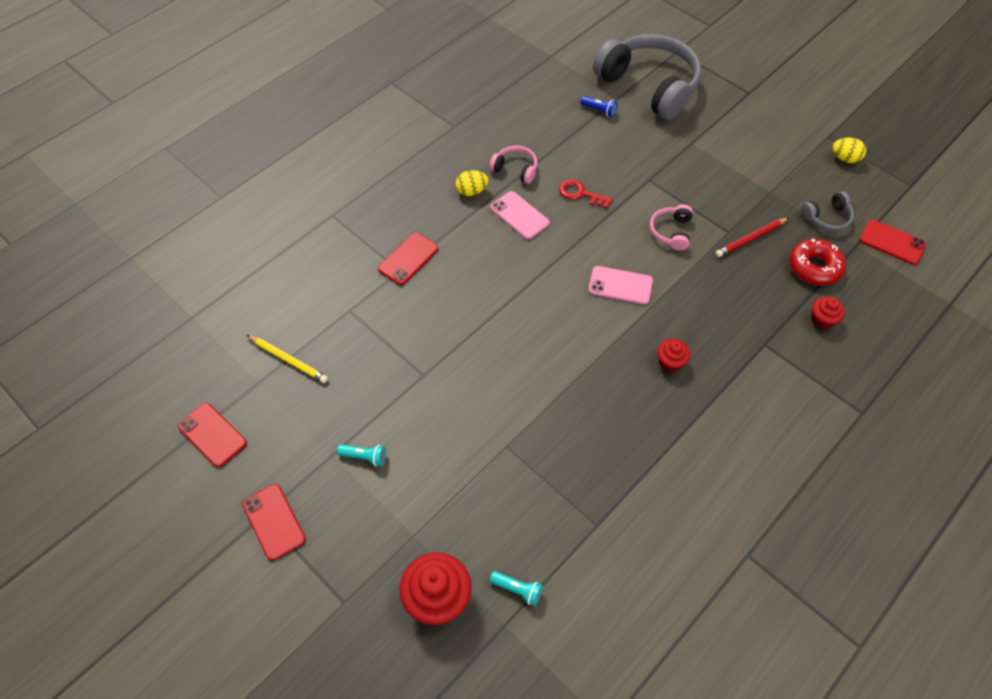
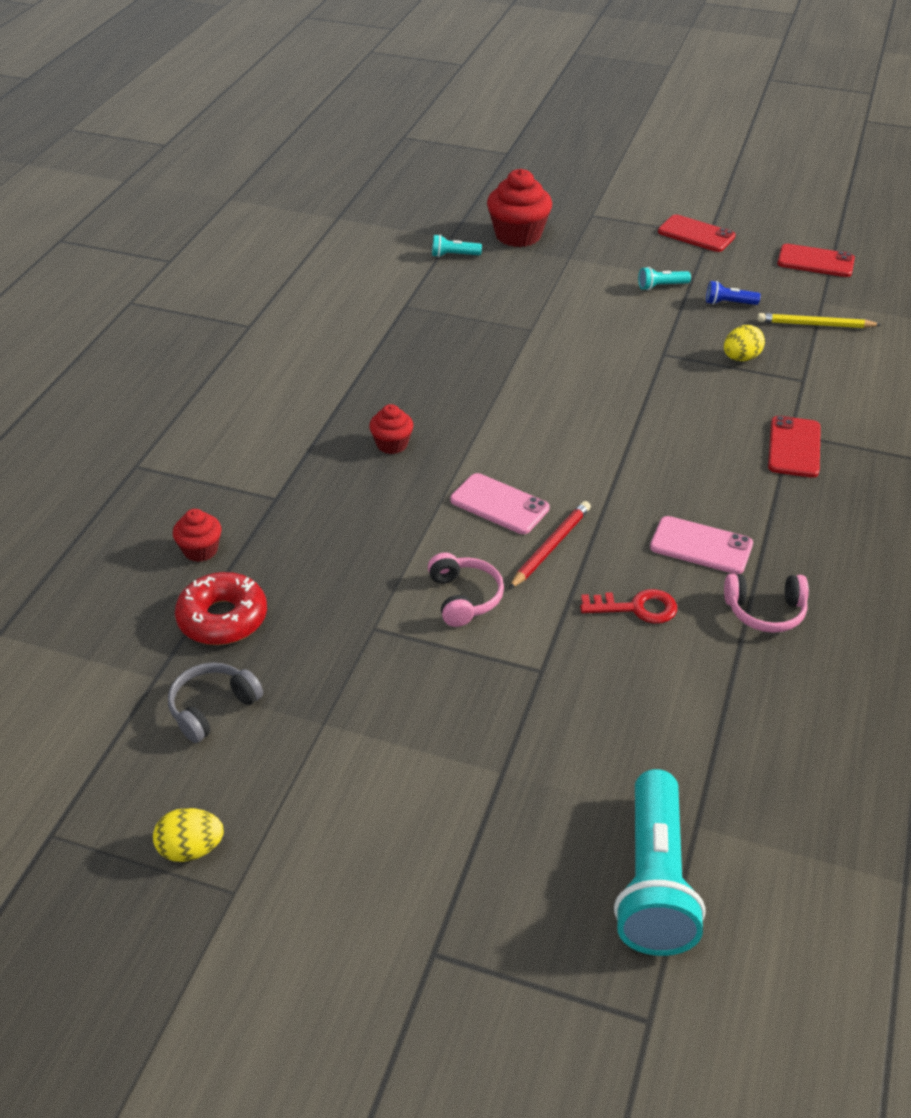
camera: 155 degrees right, 15 degrees down
yellow egg [456,170,488,196] -> yellow egg moved to [724,325,765,361]
blue flashlight [580,96,617,117] -> blue flashlight moved to [706,281,761,305]
pink phone [588,266,653,304] -> pink phone turned 45 degrees clockwise [450,473,550,534]
grey headphones [593,34,701,120] -> turquoise flashlight [614,769,706,956]
red pencil [715,217,789,257] -> red pencil moved to [509,501,591,589]
red phone [859,220,926,265] -> none

